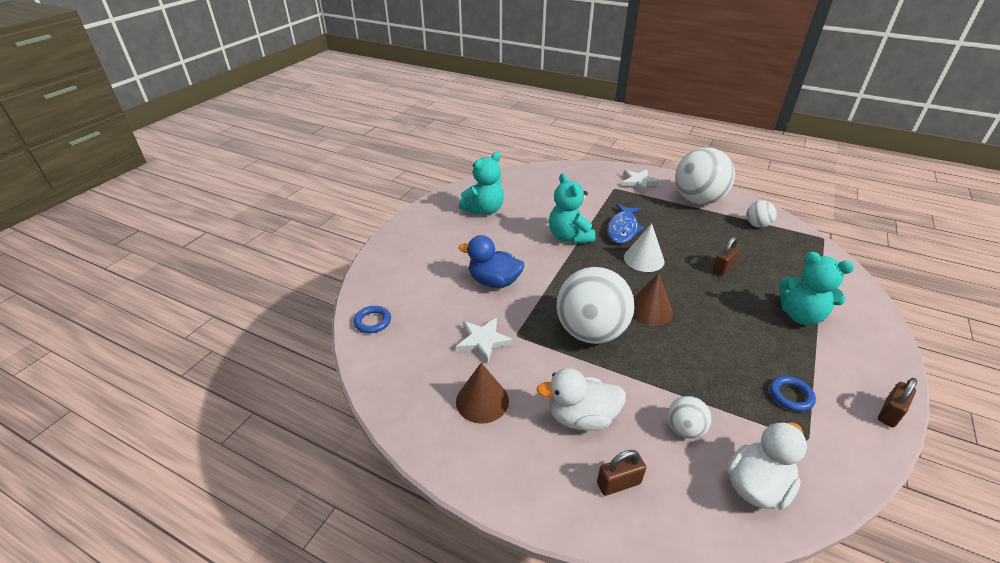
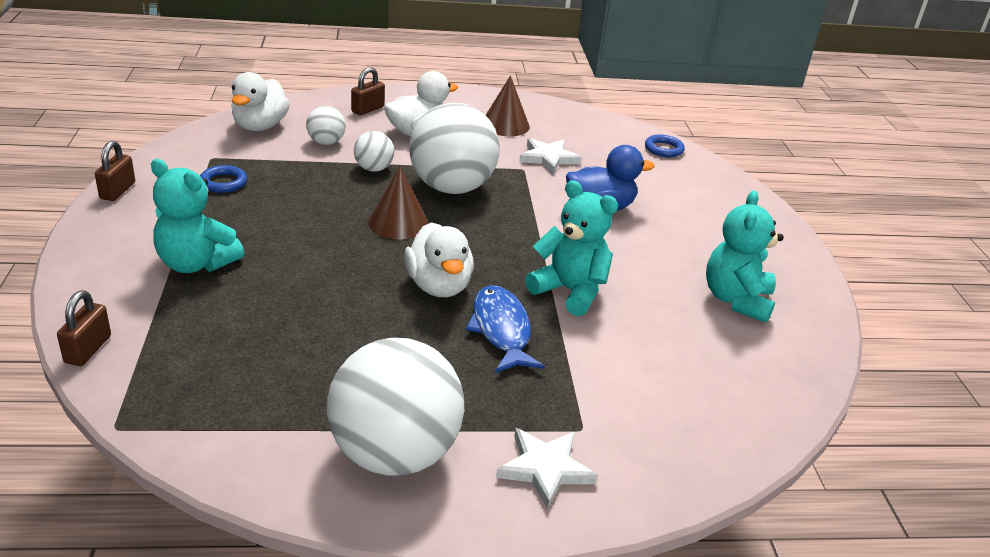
camera: 145 degrees right, 5 degrees down
white cone [624,224,665,272] -> white duck [404,222,474,297]
brown padlock [713,237,741,276] -> brown padlock moved to [57,290,111,366]
white ball [746,200,777,228] -> white ball moved to [354,131,394,172]
turquoise teddy bear [779,252,854,325] -> turquoise teddy bear turned 150 degrees counterclockwise [151,159,244,273]

